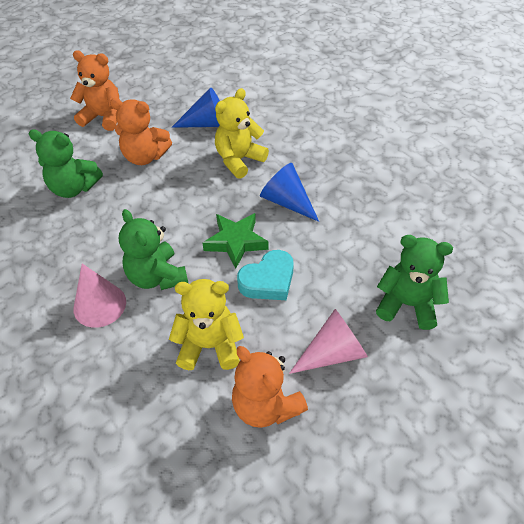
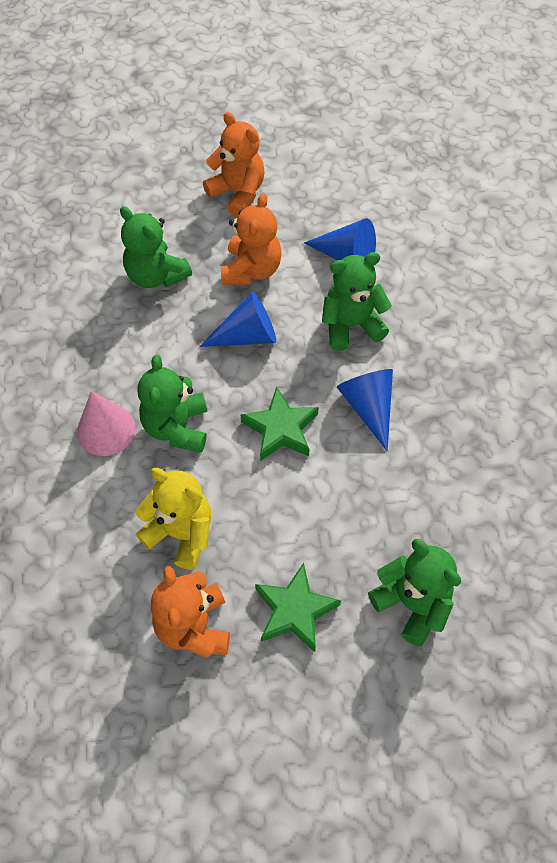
camera: 30 degrees right, 10 degrees up
orange teddy bear [110,98,172,165] -> orange teddy bear turned 120 degrees counterclockwise [221,193,282,285]
yellow teddy bear [215,88,269,179] -> green teddy bear [322,252,392,351]
turquoise heart [237,250,294,300] -> none
pink cone [289,309,368,374] -> green star [255,563,341,652]
none -> blue cone [199,291,276,347]

